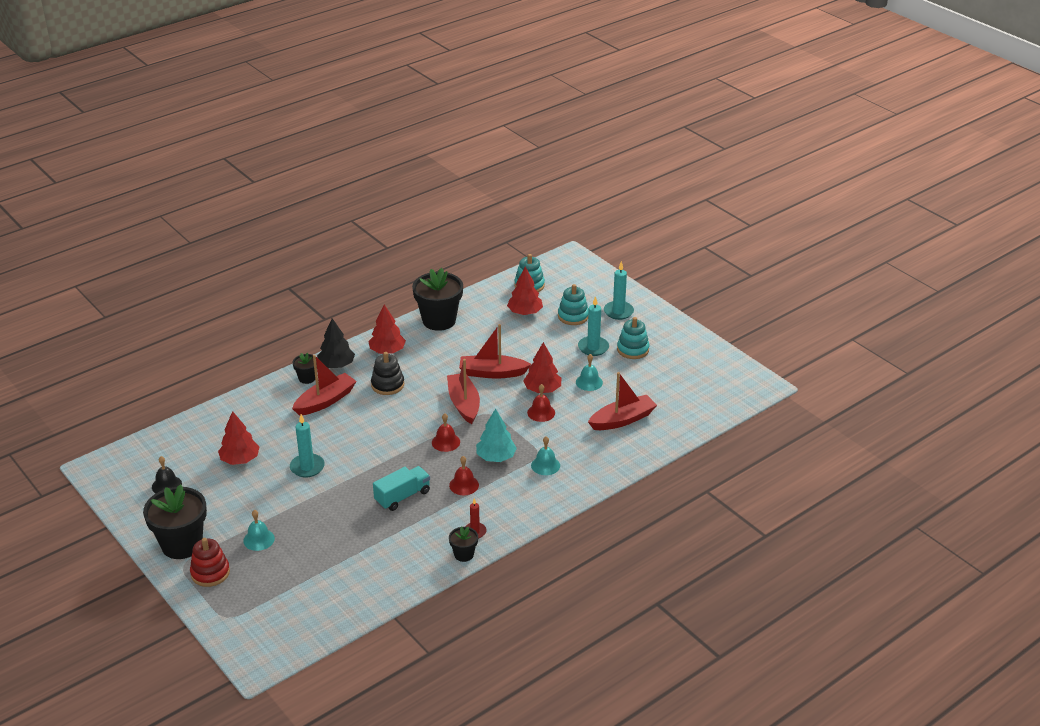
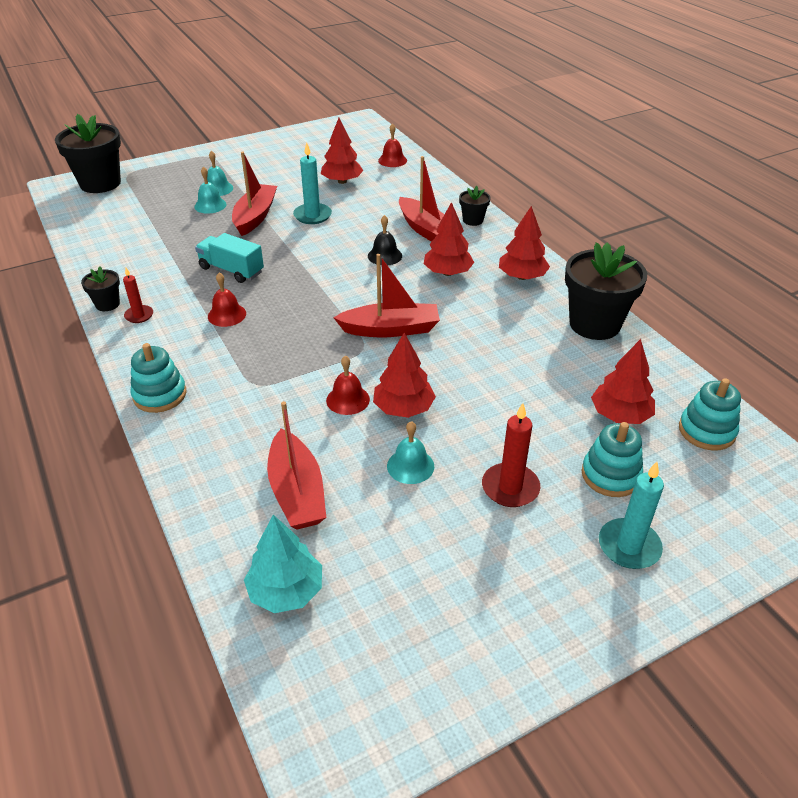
camera: 100 degrees right, 5 degrees up
black flower pot [143,484,207,559] -> black flower pot moved to [55,114,121,193]
black bell [152,456,182,494] -> black bell moved to [368,215,402,265]
red stacking toy [190,538,230,587] -> none
black tree [317,318,355,368] -> none
black stacking toy [371,352,404,395] -> red tree [424,202,474,276]
turquoise truck [373,466,430,511] -> turquoise truck turned 150 degrees clockwise [195,233,264,283]
red bell [432,413,460,452] -> red bell moved to [378,123,407,167]
red boat [459,324,531,379] -> red boat moved to [232,151,277,236]
turquoise tree [476,408,517,462] -> turquoise tree moved to [244,515,322,613]
turquoise bell [531,436,560,475] -> turquoise bell moved to [194,166,227,214]
turquoise candle [578,296,609,356] -> red candle [482,403,540,507]
turquoise stacking toy [617,317,649,359] -> turquoise stacking toy moved to [130,343,186,413]

